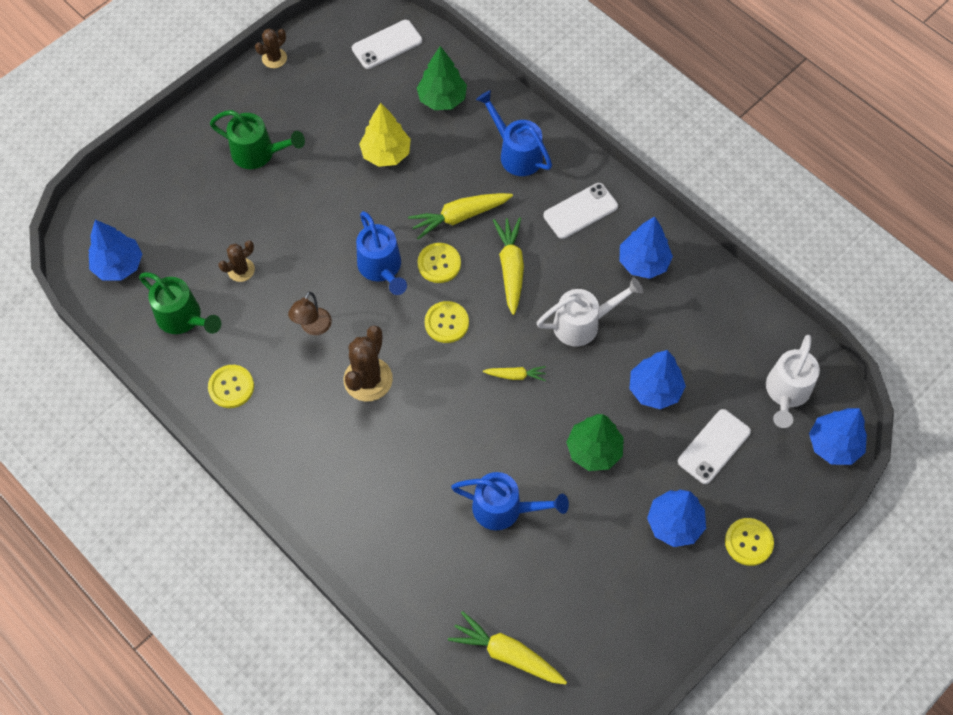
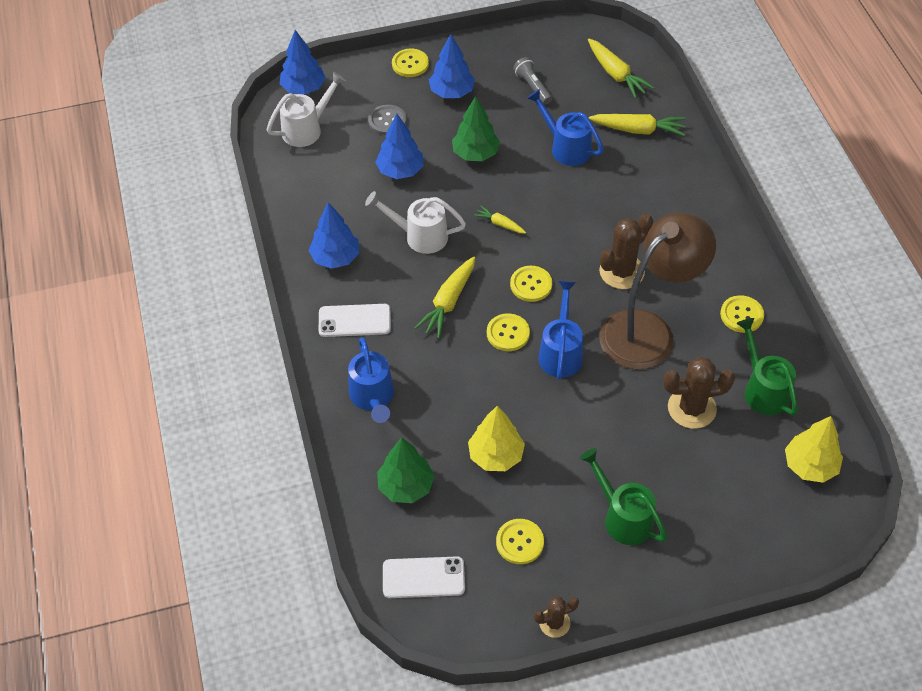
camera: 150 degrees left, 10 degrees down
blue tree [89,220,142,281] -> yellow tree [785,416,843,483]
brown cactus [218,240,255,282] -> brown cactus [663,357,735,429], size x1.73
brown lamp [288,292,332,335] -> brown lamp [599,213,716,369], size x2.44
yellow carrot [408,193,513,240] -> yellow carrot moved to [589,114,686,136]
white phone [678,409,751,484] -> grey button [368,105,407,135]
none -> yellow button [496,519,544,564]
none -> grey flashlight [513,57,552,105]

